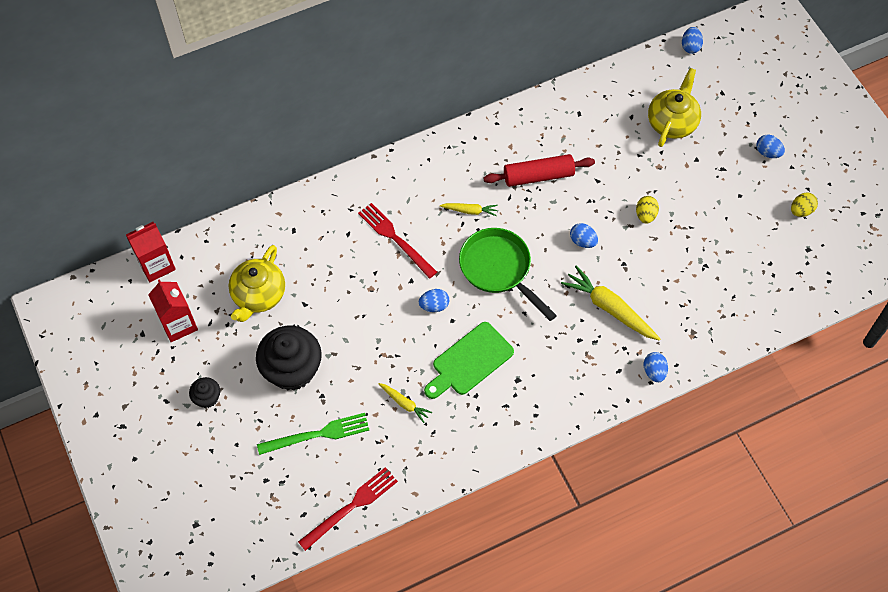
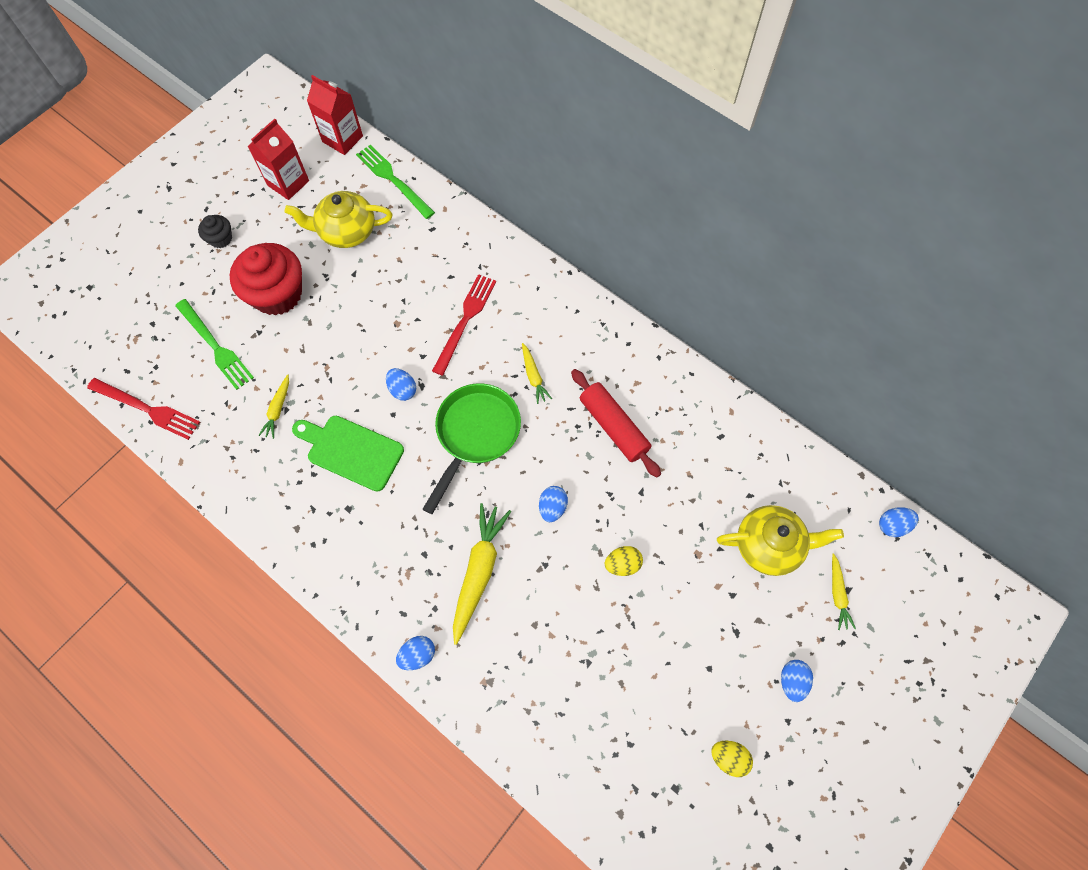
camera: 65 degrees right, 5 degrees up
black cupcake [256,326,322,391] -> red cupcake [230,243,302,316]
none -> green fork [356,144,435,219]
none -> yellow carrot [832,553,856,630]

